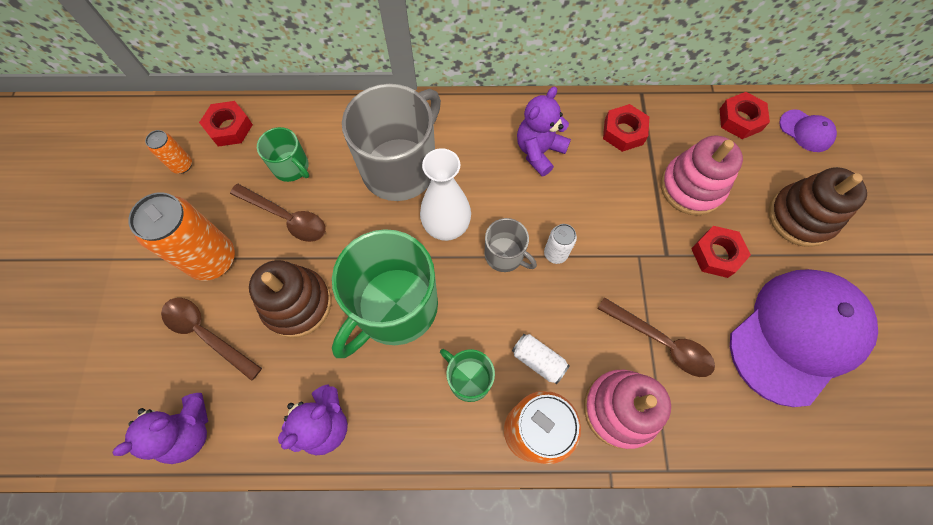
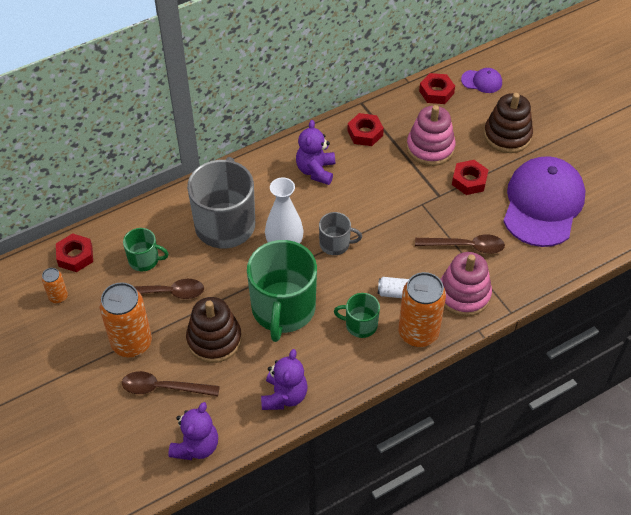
camera: 30 degrees left, 15 degrees down
white can [544,224,577,264] -> none

